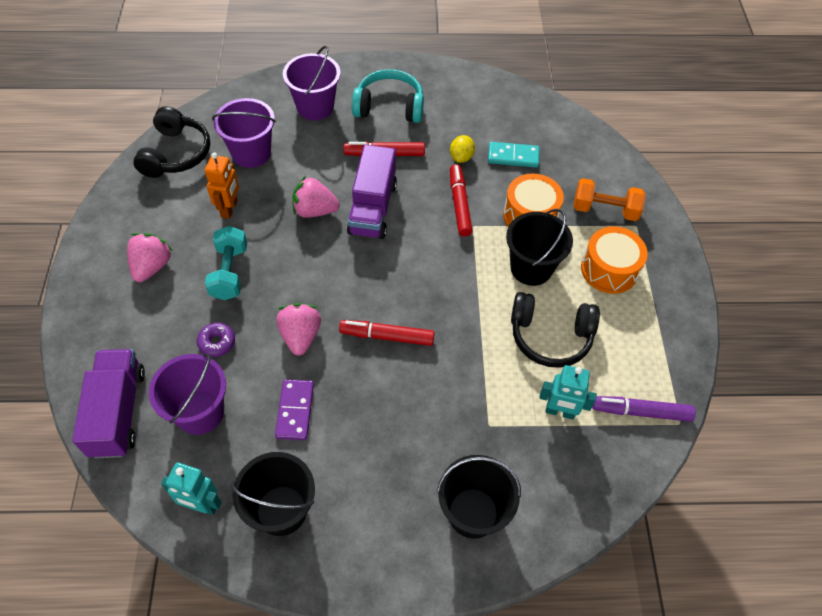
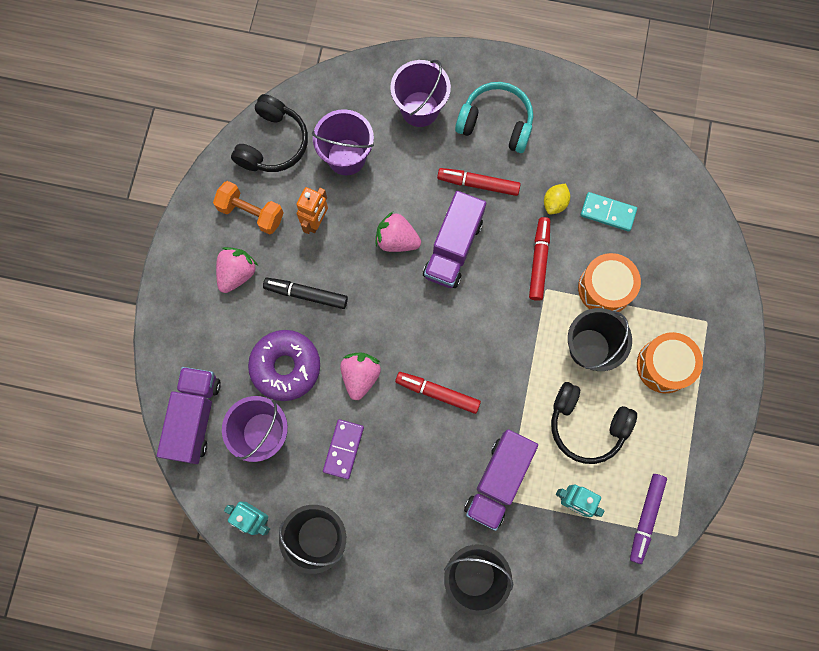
camera: 15 degrees right, 20 degrees up
purple donut [197,323,235,357] -> purple donut [248,330,320,401], size x2.09
turquoise dumbbell [205,226,247,300] -> black marker [263,278,348,309]
orange dumbbell [574,178,646,221] -> orange dumbbell moved to [213,181,284,235]
purple marker [592,396,696,422] -> purple marker turned 90 degrees counterclockwise [630,474,667,564]
none -> purple truck [464,429,538,531]

